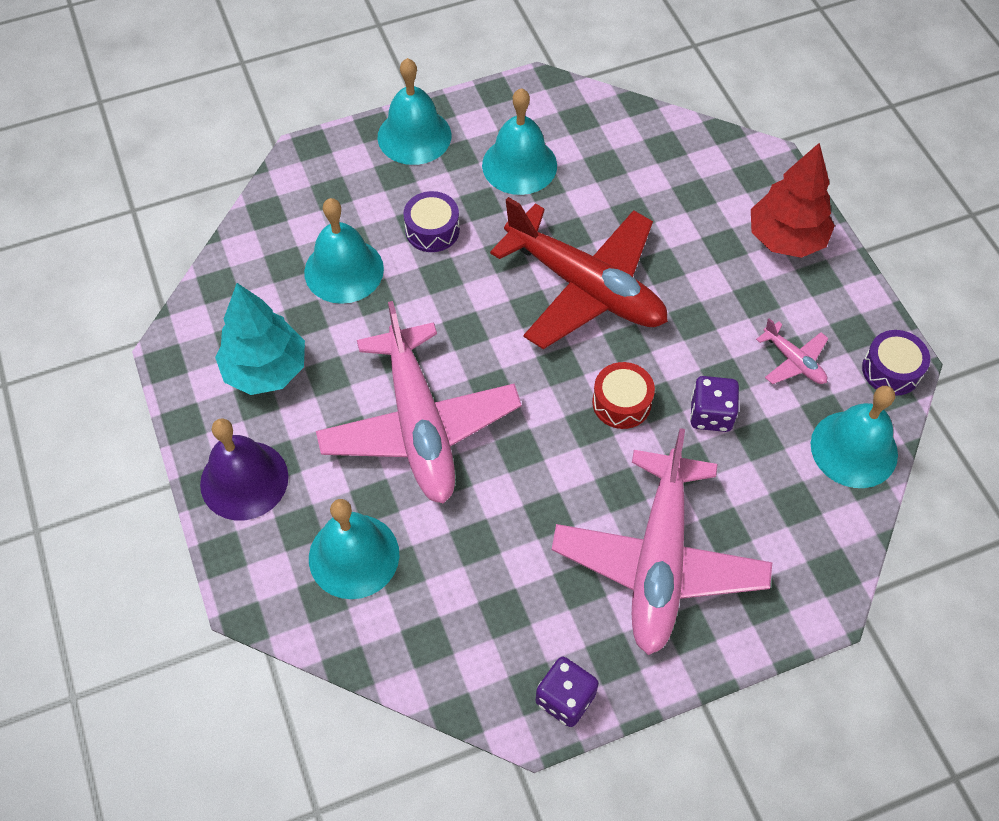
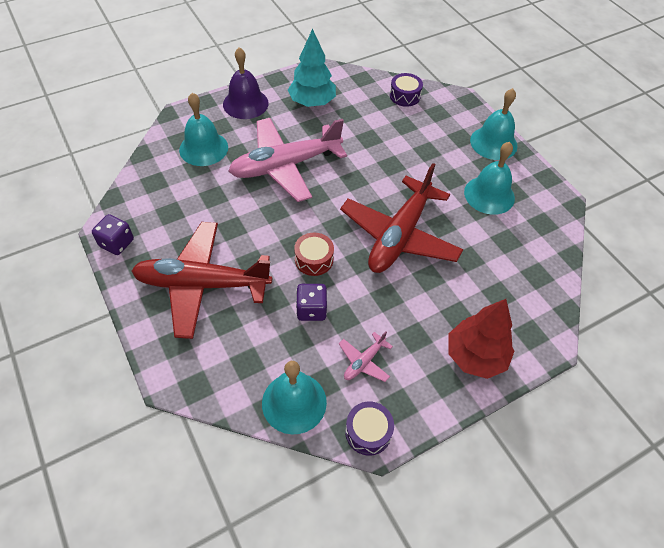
camera: 80 degrees right, 5 degrees down
turquoise bell [304,198,384,304] -> none
purple drum [403,191,460,252] -> purple drum moved to [390,73,423,107]
pink plane [552,428,772,655] -> red plane [131,222,272,339]

